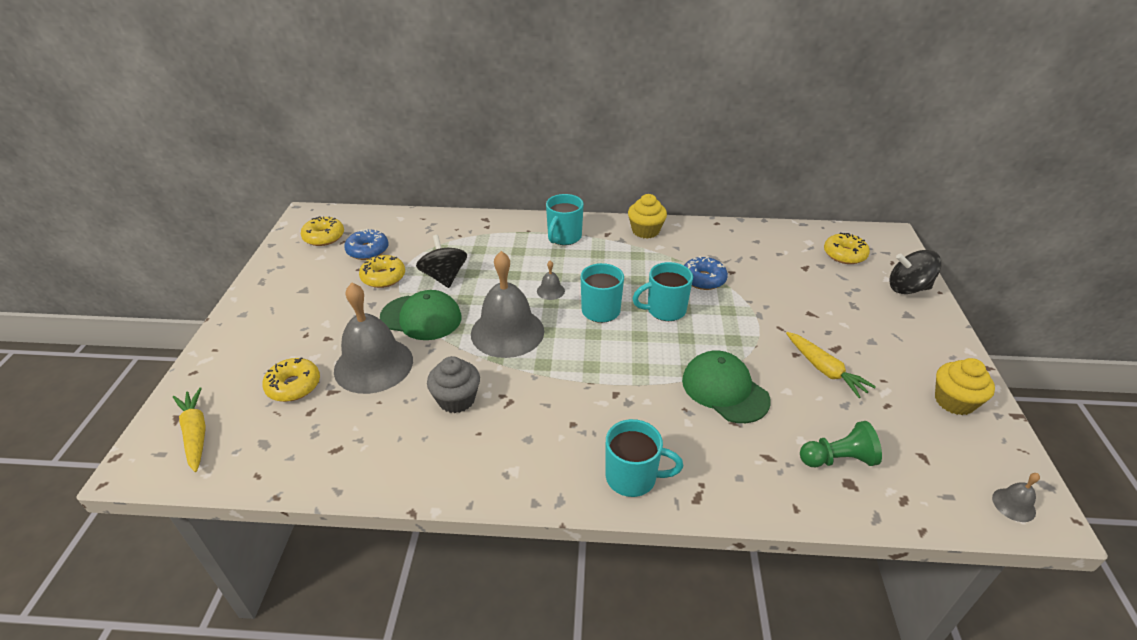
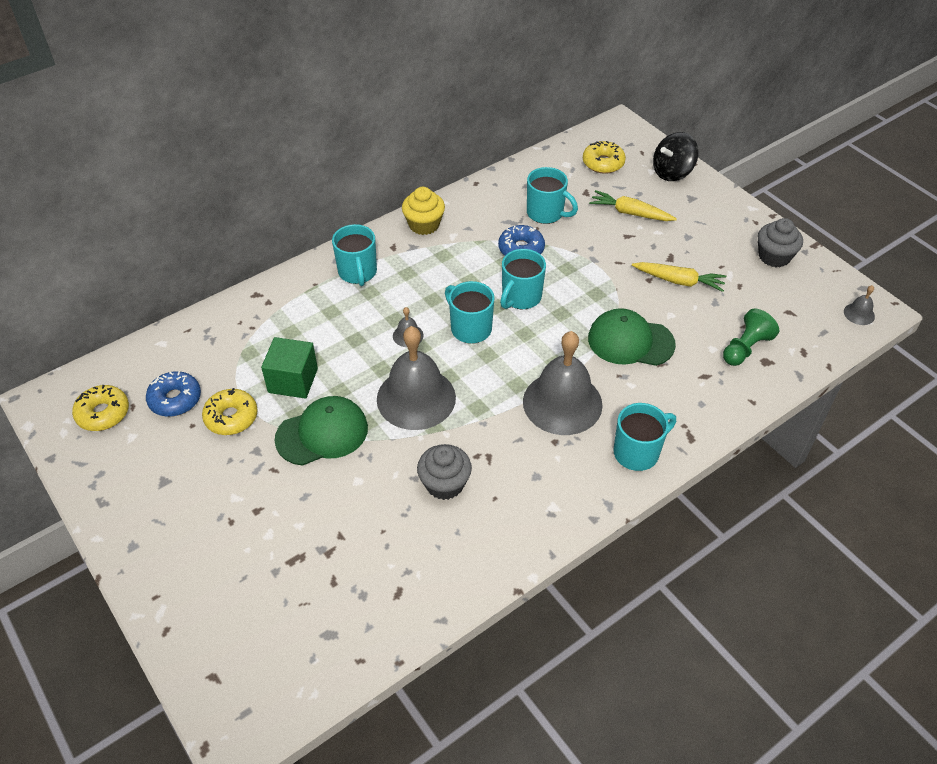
camera: 40 degrees left, 10 degrees up
yellow carrot [173,387,205,472] -> yellow carrot moved to [589,190,677,221]
yellow donut [262,357,320,402] -> none
grey bell [334,283,413,394] -> grey bell moved to [523,331,603,435]
black spinning top [416,235,467,288] -> green cube [261,337,318,399]
yellow cupcake [935,358,995,415] -> grey cupcake [758,218,803,267]
none -> turquoise mug [527,167,578,224]

